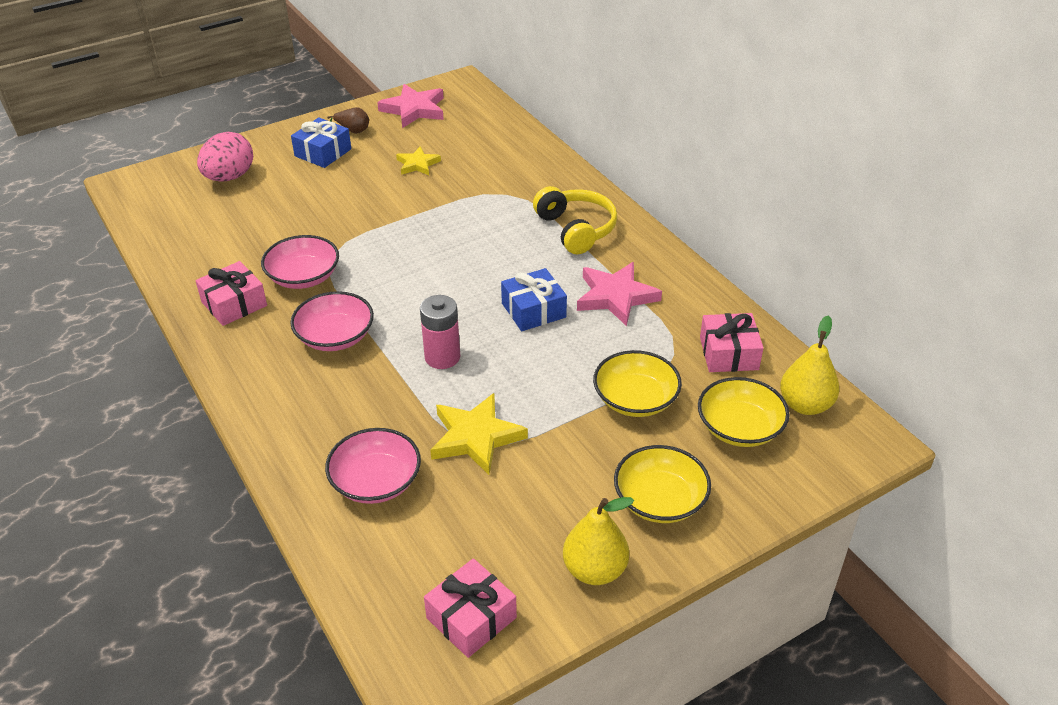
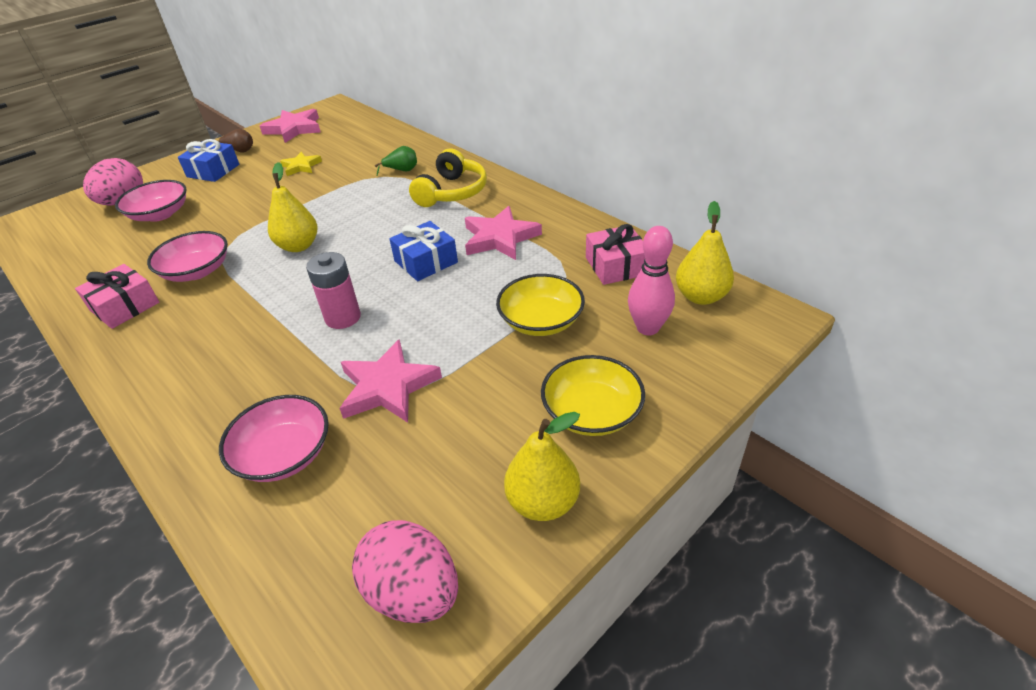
camera: 10 degrees left, 0 degrees up
pink bowl [290,291,374,351] -> pink bowl moved to [115,180,187,222]
pink gift [424,558,517,658] -> pink egg [352,520,458,623]
yellow star [430,393,528,475] -> pink star [339,339,442,423]
yellow headphones [533,186,617,254] -> yellow headphones turned 60 degrees clockwise [409,149,487,207]
yellow bowl [698,377,789,447] -> pink bowling pin [628,226,675,336]
none -> yellow pear [268,162,318,252]
none -> green pear [375,146,417,175]

